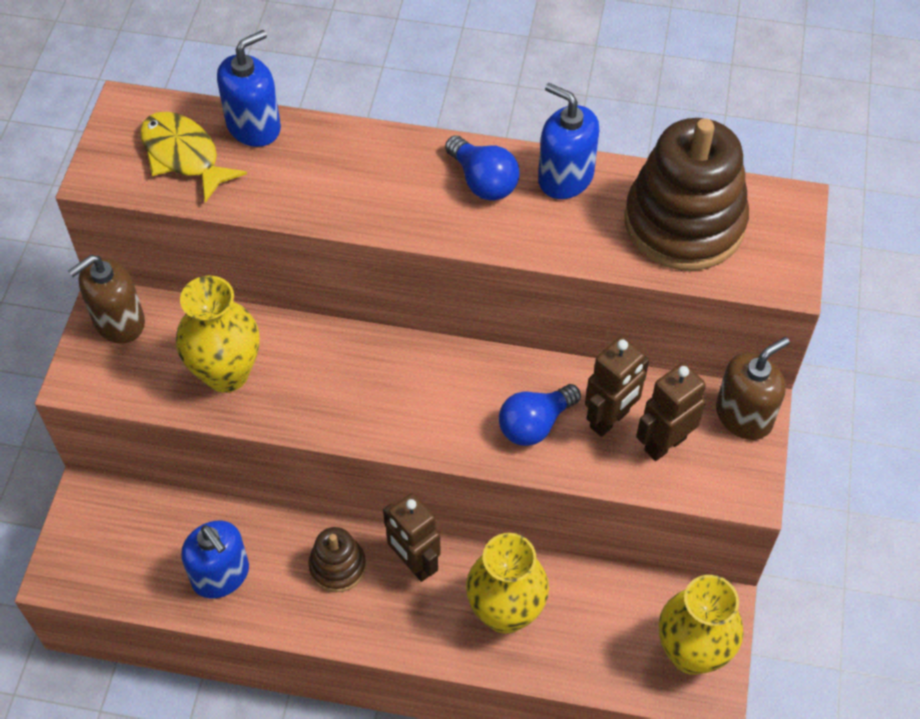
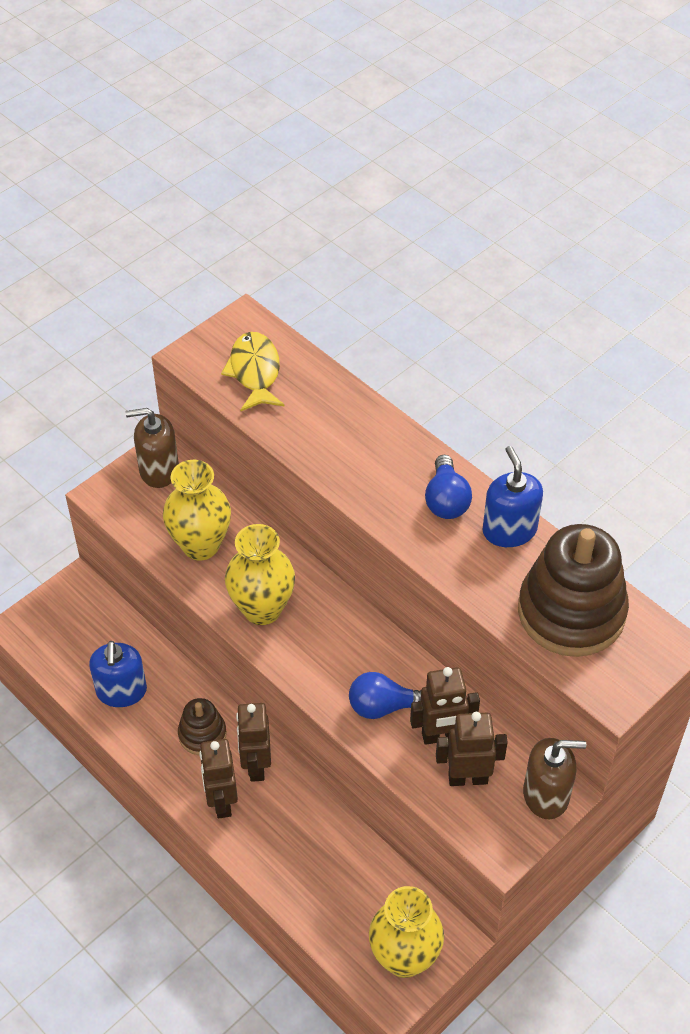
camera: 35 degrees right, 5 degrees down
blue soap dispenser [217,30,281,147] -> none
yellow vase [466,533,549,634] -> yellow vase moved to [225,524,295,625]
none -> brown robot [199,739,238,818]

